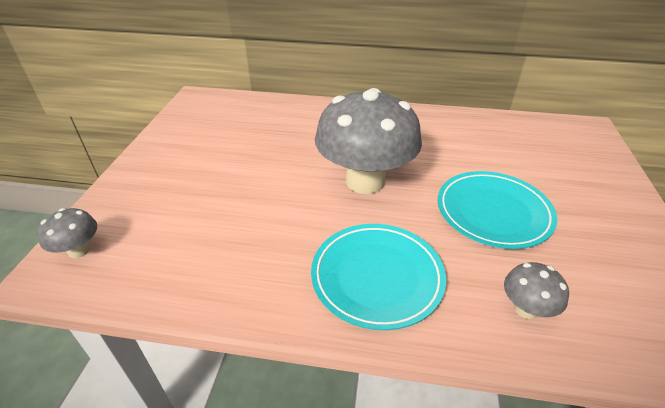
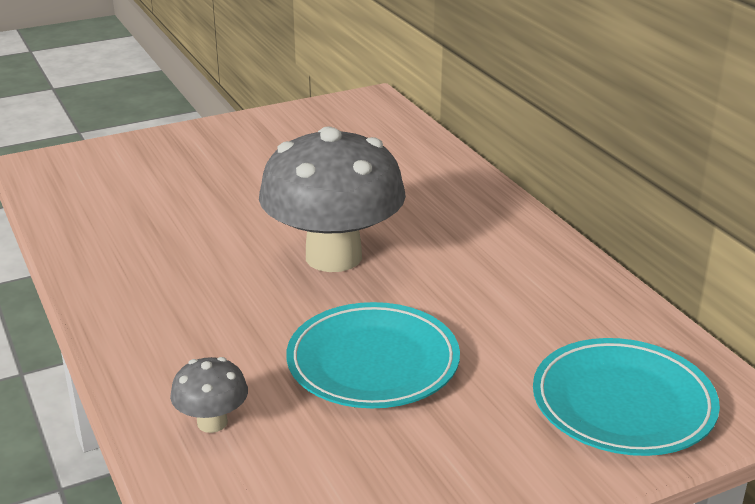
camera: 55 degrees right, 10 degrees down
grey mushroom [38,208,97,258] -> none
turquoise plate [311,224,446,330] -> turquoise plate moved to [533,338,720,456]

